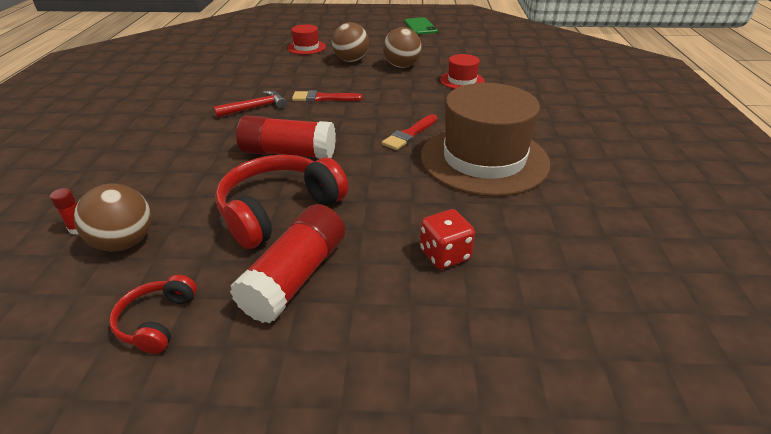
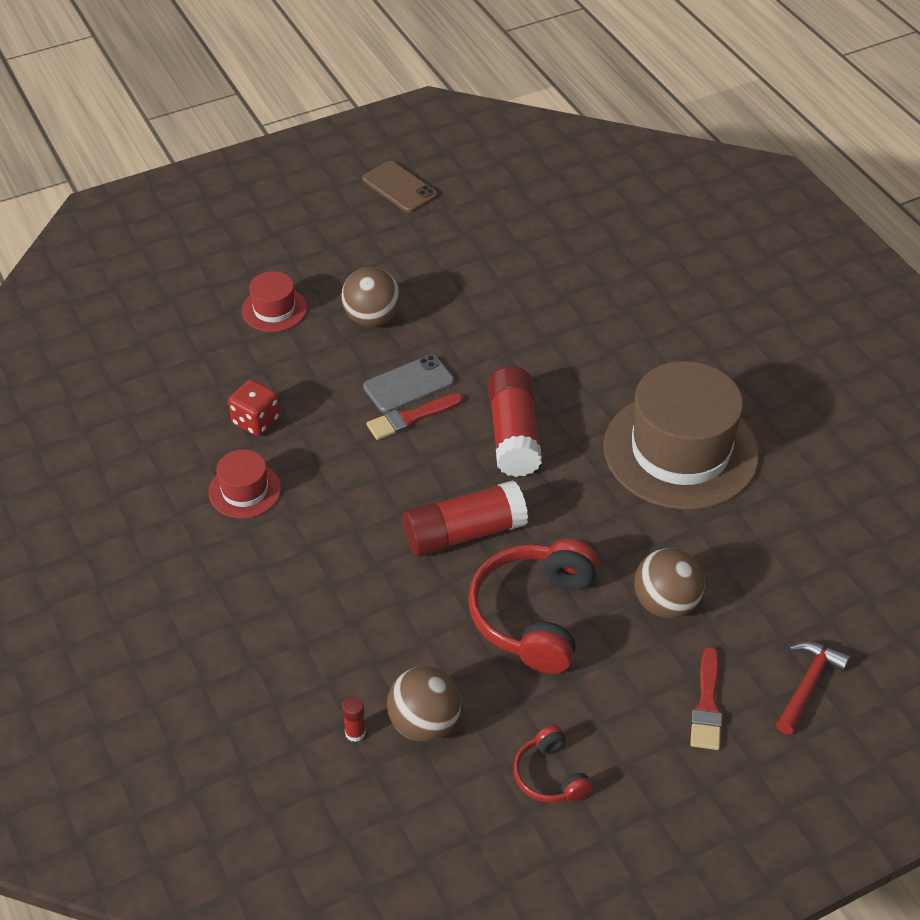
camera: 30 degrees left, 10 degrees up
red hammer [213,91,287,118] -> red hammer moved to [776,641,850,734]
red glue stick [230,204,345,323] -> red glue stick moved to [488,366,542,477]
red brush [382,114,437,150] -> red brush moved to [690,647,722,750]
brown ball [383,27,422,68] -> brown ball moved to [634,548,705,618]
green phone [404,17,438,35] -> brown phone [362,161,437,213]
red dice [420,209,475,269] -> red dice moved to [228,379,280,436]
red hat [440,54,485,89] -> red hat moved to [208,449,281,518]
none -> grey phone [363,355,454,413]

